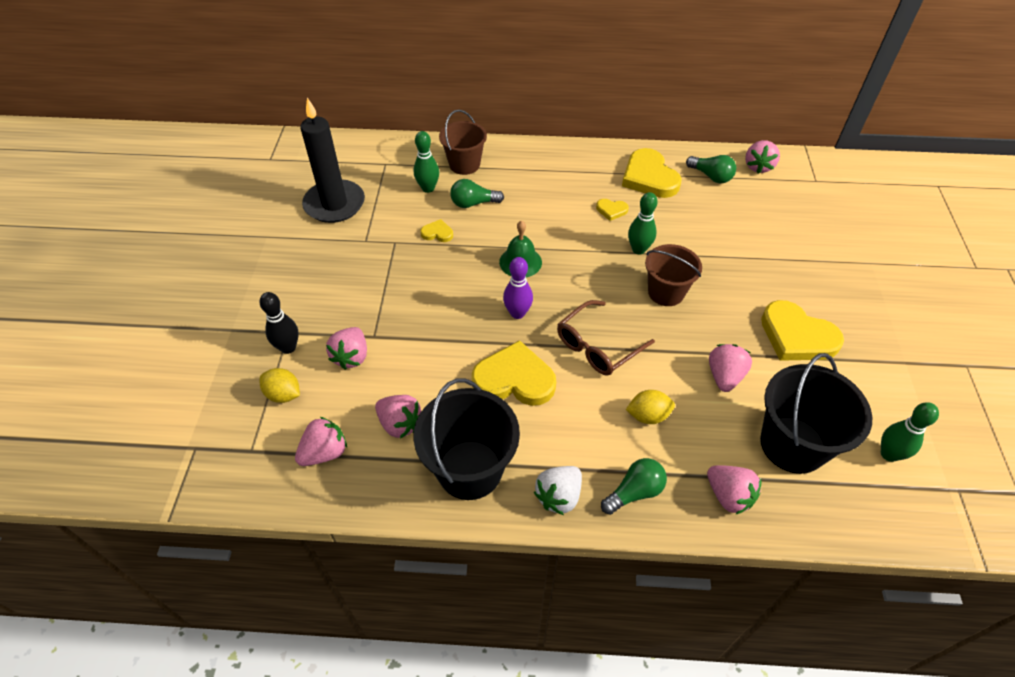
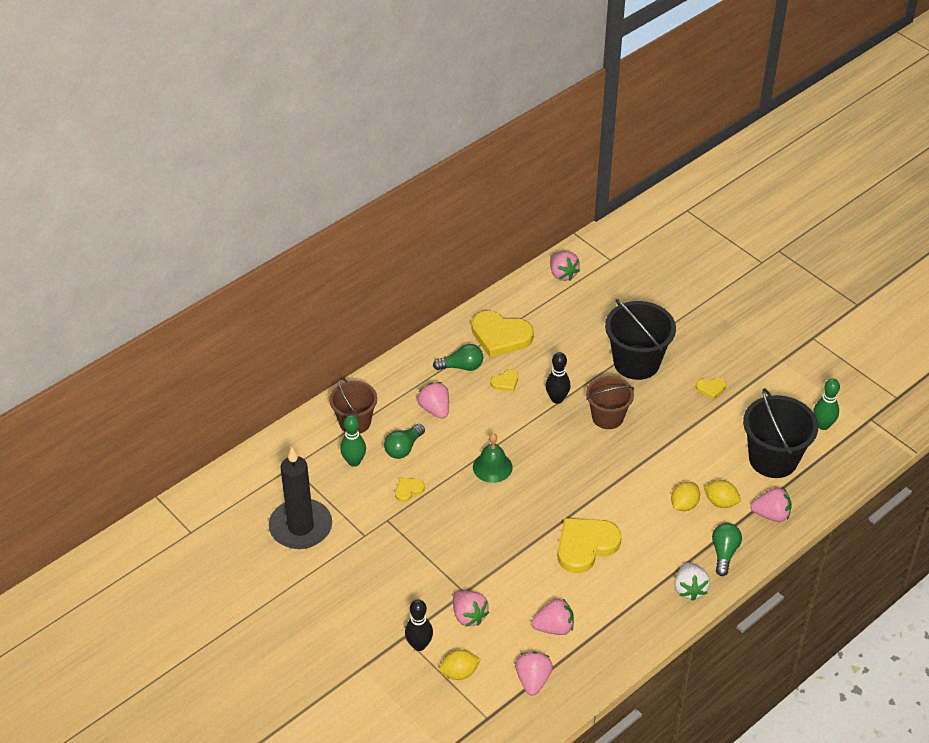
camera: 45 degrees left, 5 degrees down
black bucket [413,378,520,500] -> black bucket moved to [605,299,676,380]
purple bowling pin [503,257,533,319] -> none
brown glasses [557,300,655,376] -> none
green bowling pin [628,192,658,254] -> black bowling pin [545,352,571,404]
green light bulb [686,155,736,183] -> green light bulb moved to [433,344,483,371]
pink strawberry [709,344,752,392] -> pink strawberry moved to [417,382,449,419]
yellow heart [761,300,844,361] -> yellow heart [696,378,726,399], size x0.46
none -> yellow lemon [703,480,741,508]

